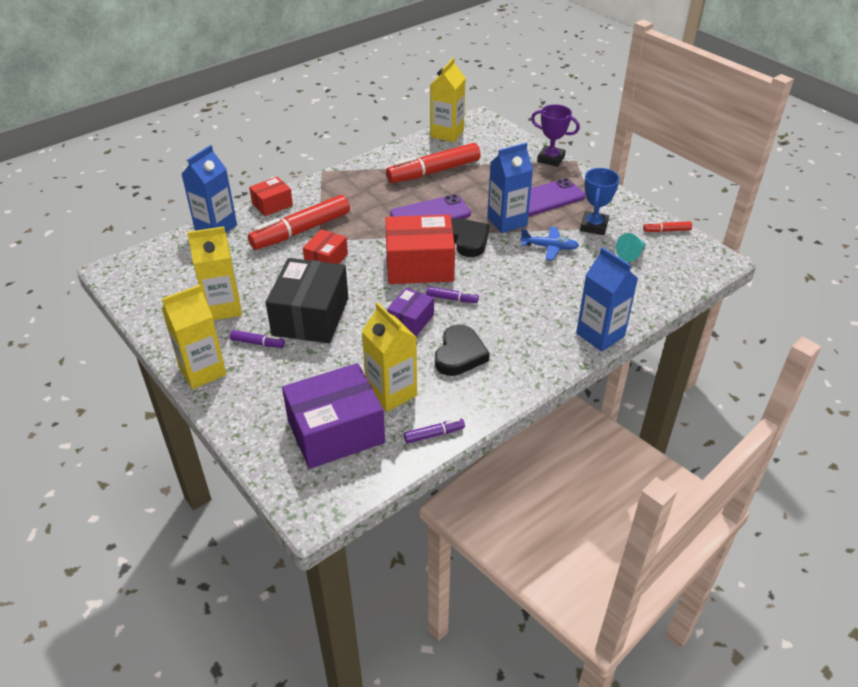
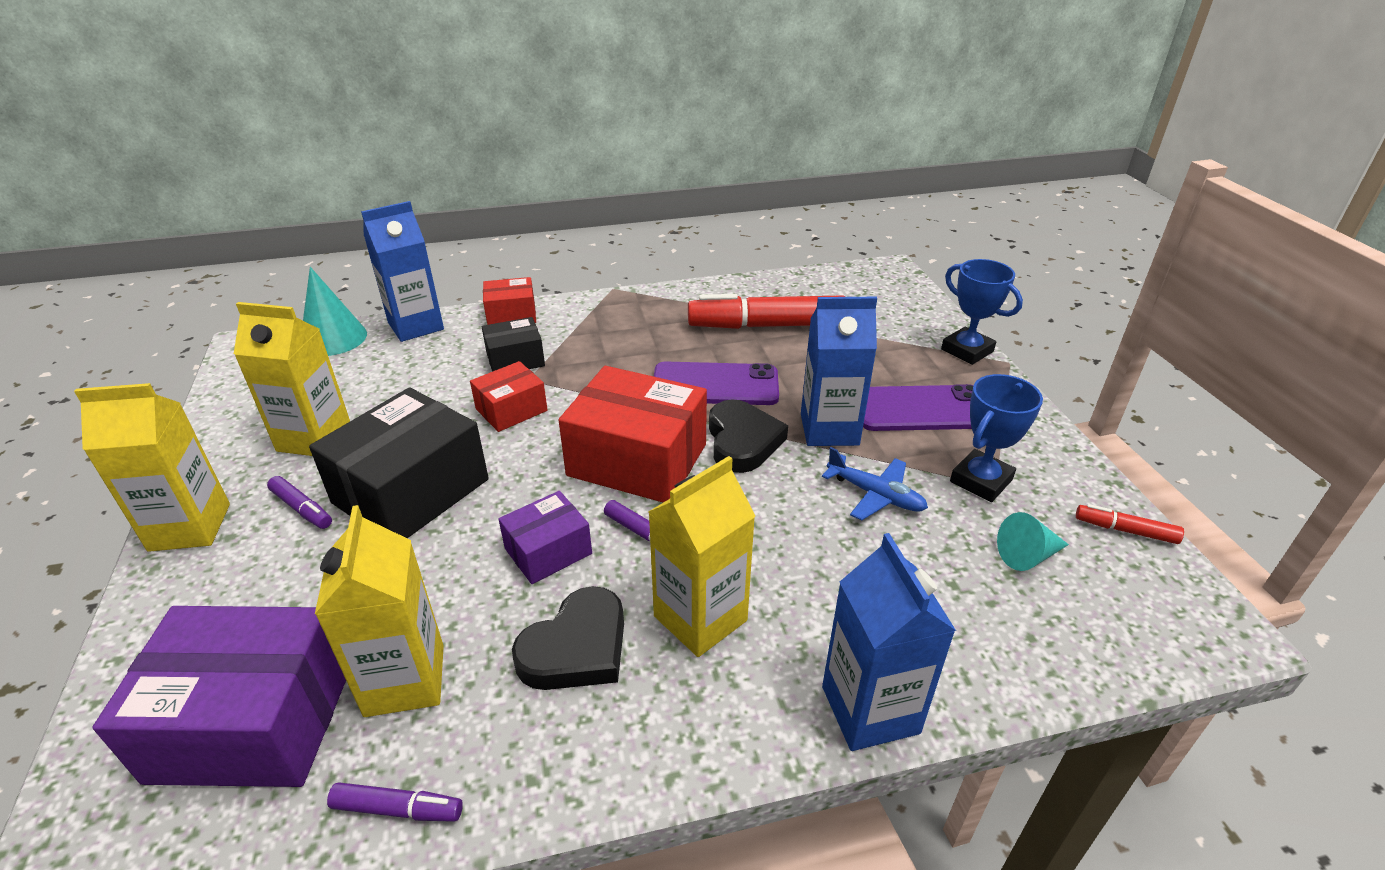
camera: 25 degrees right, 5 degrees down
red marker [248,195,350,250] -> black box [482,317,545,372]
yellow carton [430,58,465,142] -> yellow carton moved to [649,456,755,657]
purple trophy [531,104,580,167] -> blue trophy [941,259,1023,365]
none -> turquoise cone [303,267,367,356]

